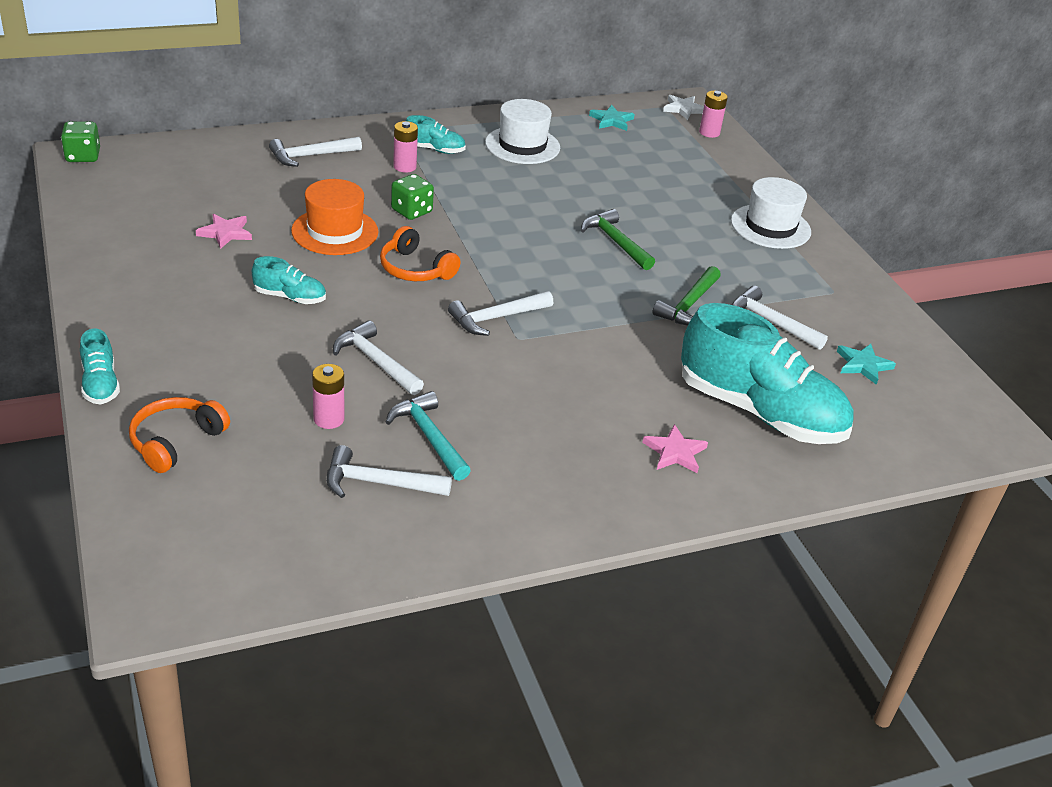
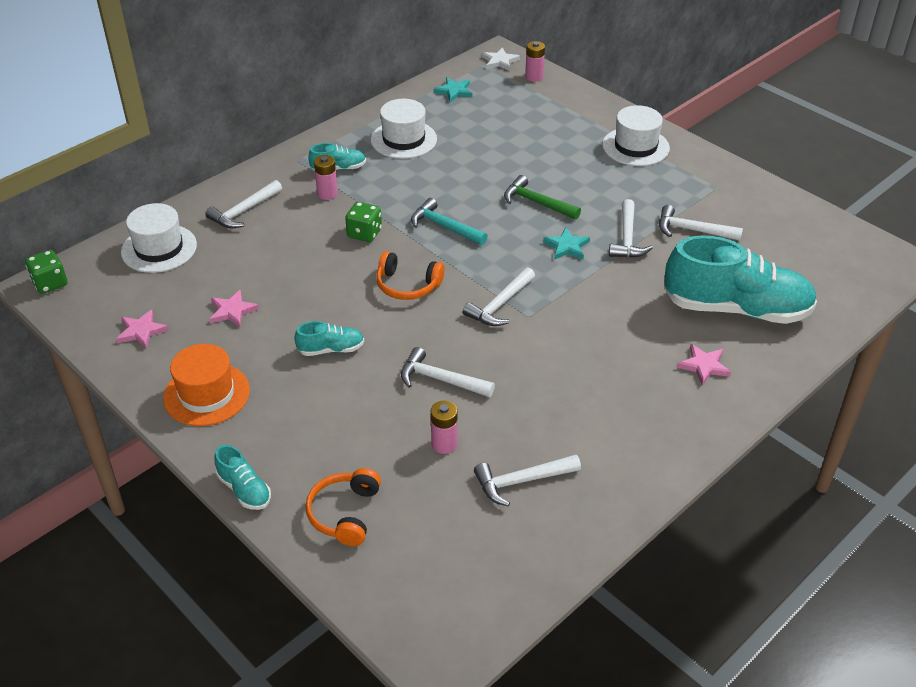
camera: 20 degrees left, 5 degrees up
orange hat [291,179,378,255] -> orange hat moved to [163,344,250,426]
turquoise hammer [386,391,471,481] -> turquoise hammer moved to [411,198,488,245]
green hammer [652,266,721,325] -> white hammer [609,199,653,258]
turquoise star [837,344,896,385] -> turquoise star moved to [543,227,590,260]
none -> pink star [116,310,168,349]
none -> white hat [121,203,197,273]

